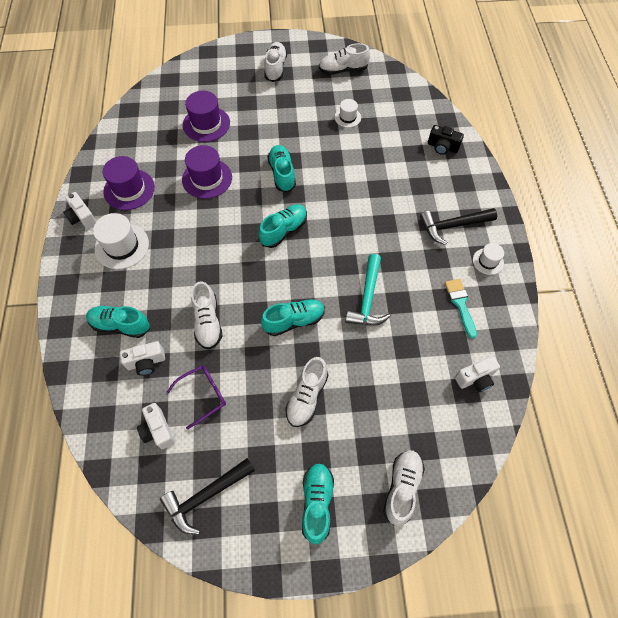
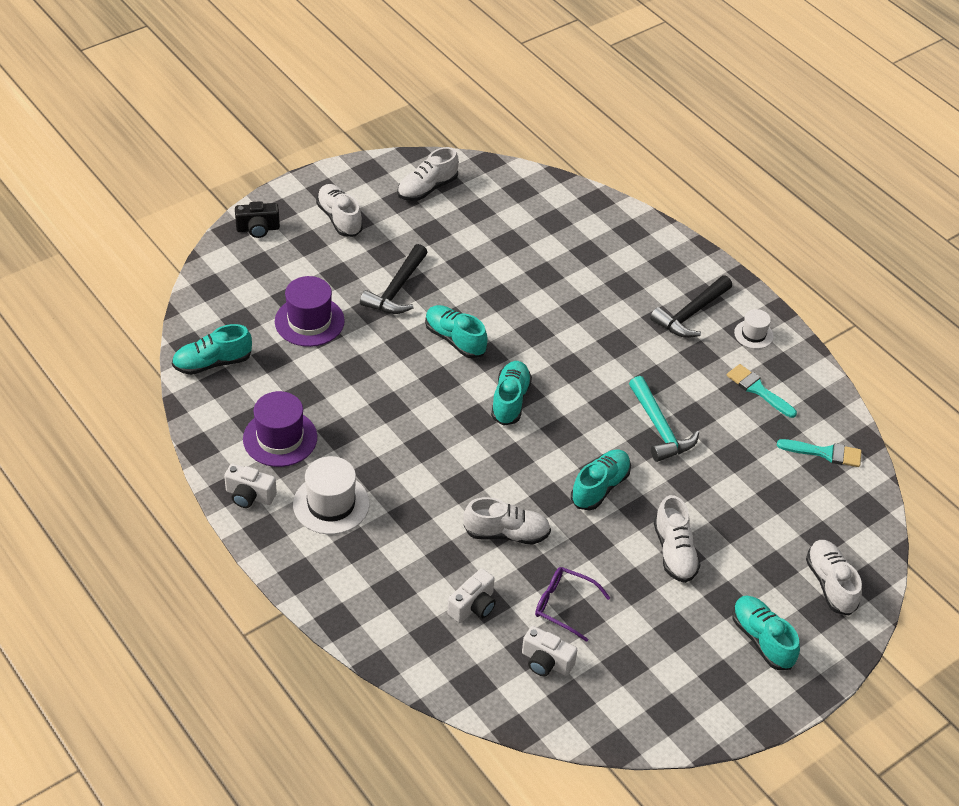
camera: 35 degrees left, 15 degrees down
turquoise shoe [86,306,150,338] -> turquoise shoe moved to [172,324,252,375]
black hammer [160,458,255,535] -> black hammer moved to [360,244,428,314]
purple glasses [167,365,226,430] -> purple glasses turned 90 degrees counterclockwise [535,567,610,642]
purple hat [182,145,232,199] -> none
white shoe [191,281,222,350] -> white shoe turned 45 degrees counterclockwise [463,497,551,544]
white hat [335,99,361,128] -> none
black camera [428,125,464,155] -> black camera moved to [235,201,280,238]
white camera [455,356,500,392] -> turquoise brush [777,439,861,467]

